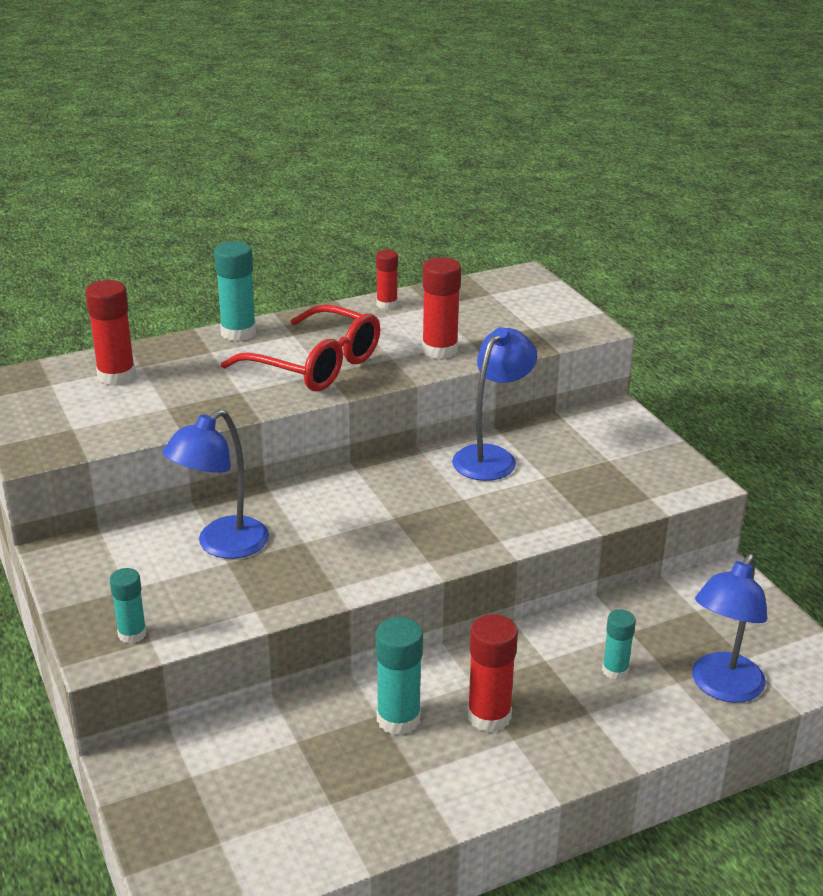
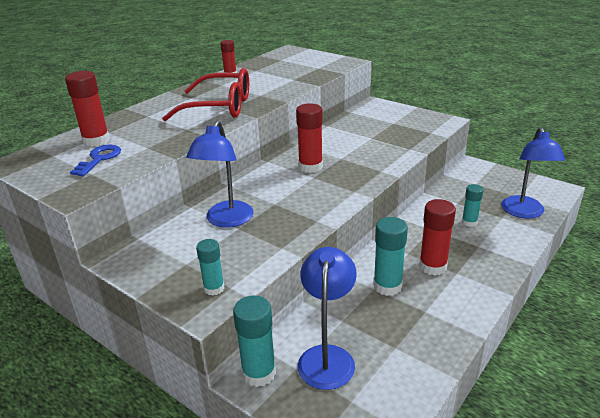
camera: 25 degrees left, 0 degrees up
turquoise glue stick [214,241,256,341] -> turquoise glue stick moved to [233,295,276,387]
red glue stick [422,257,461,359] -> red glue stick moved to [296,103,323,173]
blue lamp [452,327,537,481] -> blue lamp moved to [298,247,357,390]
none -> blue key [70,145,121,176]

